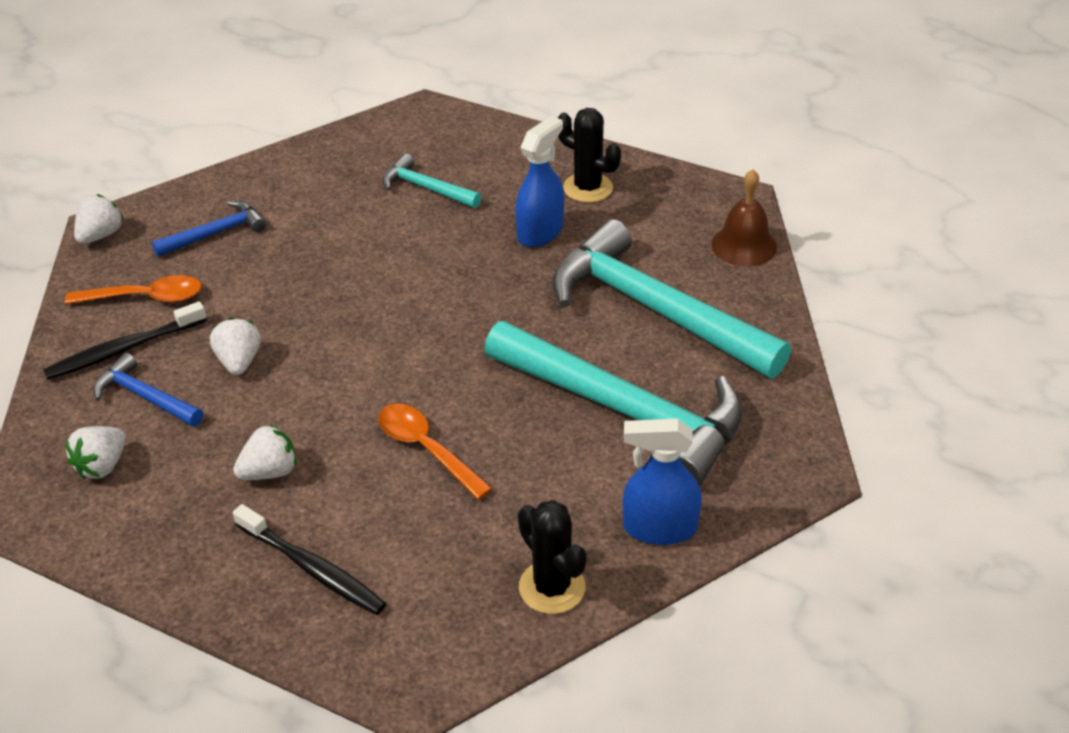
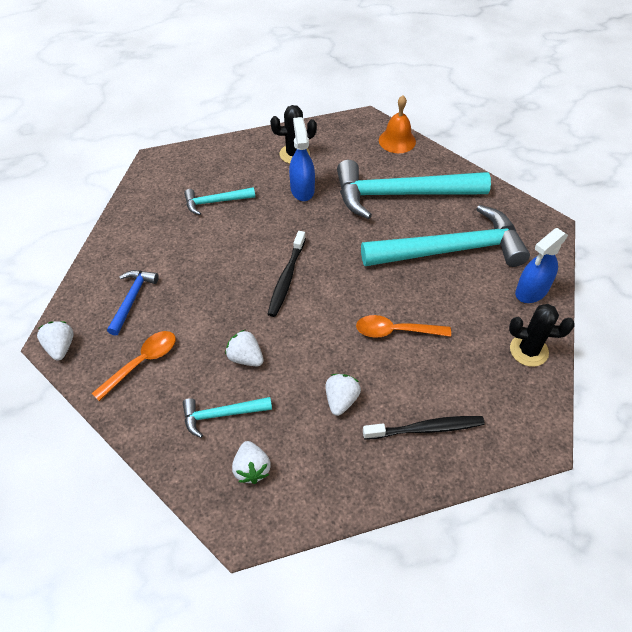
camera: 45 degrees left, 10 degrees up
black toothbrush [43,301,207,380] -> black toothbrush moved to [268,231,306,317]
blue hammer [94,353,203,427] -> turquoise hammer [182,397,272,438]
brown bell [711,169,777,267] -> orange bell [379,96,416,153]

